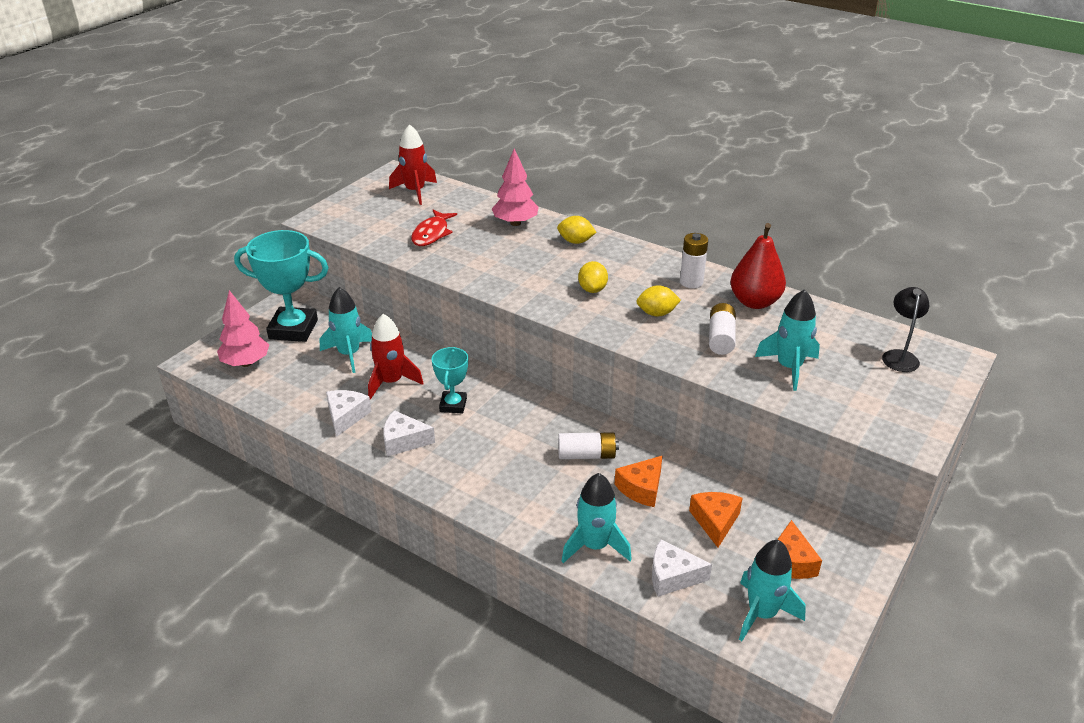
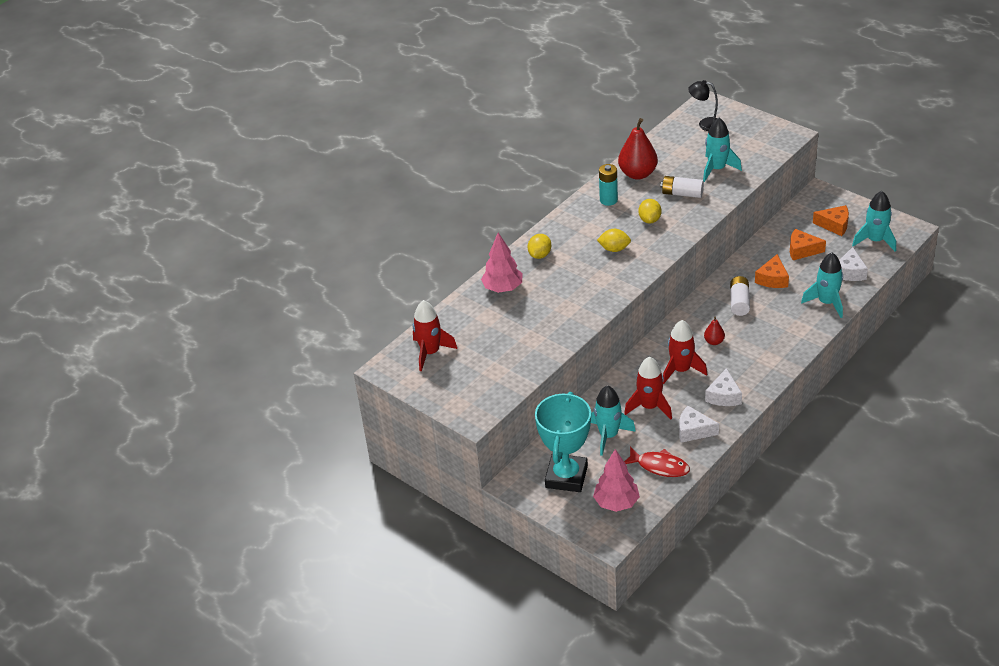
camera: 80 degrees left, 5 degrees up
red fish [411,210,457,246] -> red fish moved to [624,446,690,477]
turquoise trophy [432,347,468,413] -> red rocket [663,320,707,384]
orange cheese [615,455,663,507] -> orange cheese turned 60 degrees clockwise [755,254,789,288]
white battery [680,233,708,288] -> turquoise battery [599,164,618,206]
none -> red pear [704,317,725,345]

